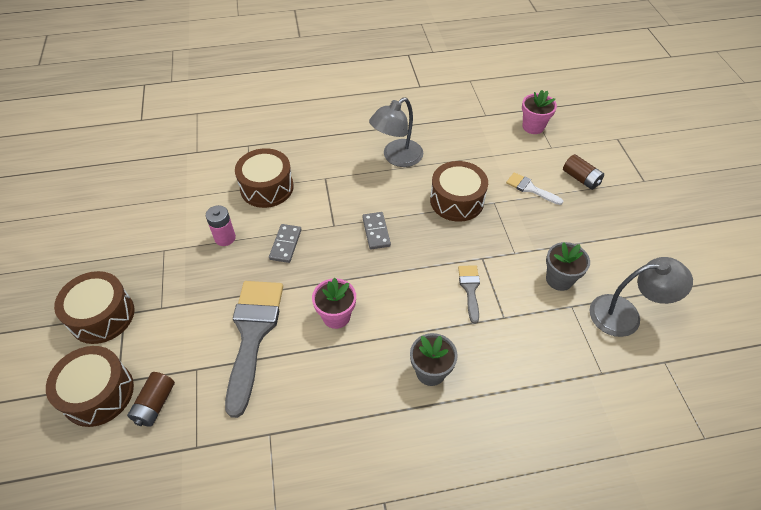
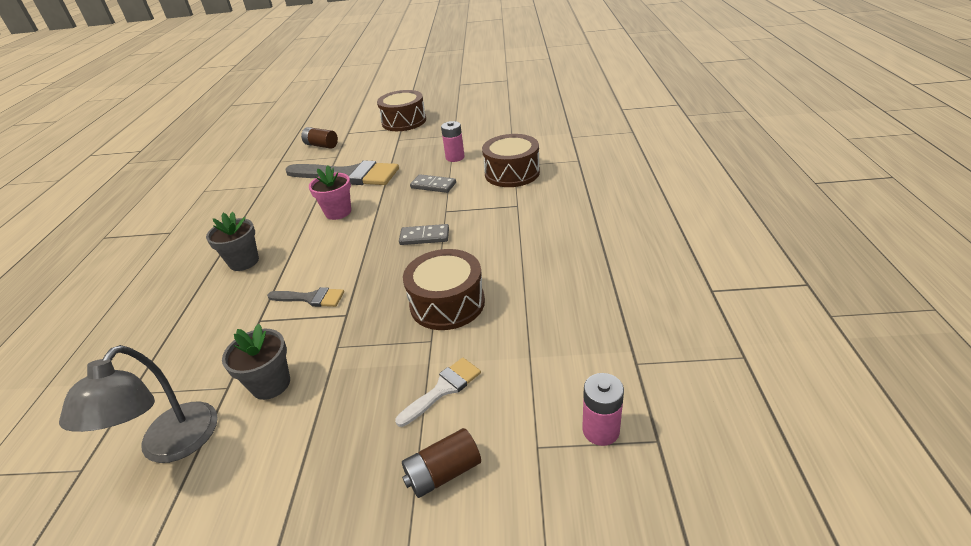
camera: 105 degrees right, 15 degrees down
brown drum [46,346,134,427] -> none
grey lamp [369,97,423,167] -> none
pink flower pot [522,90,557,134] -> pink battery [582,373,624,446]

